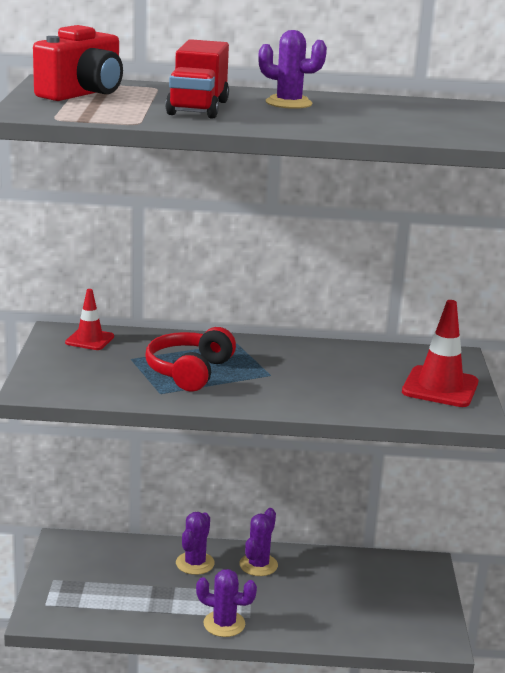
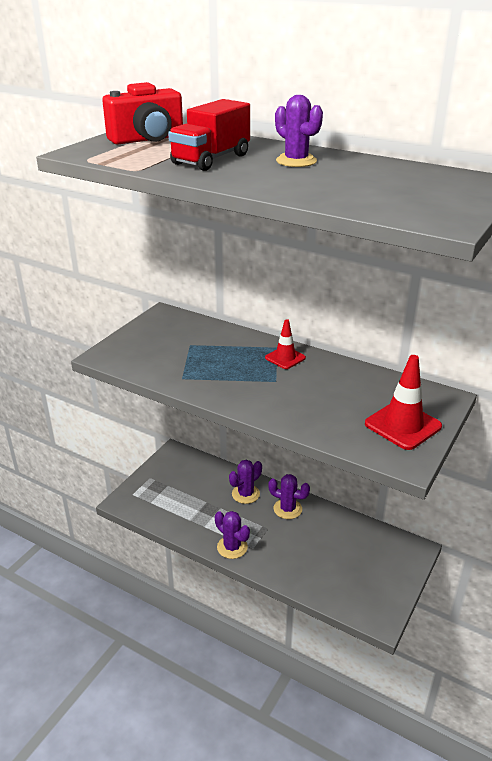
camera: 30 degrees right, 10 degrees up
red traffic cone [65,289,114,350] -> red traffic cone moved to [265,319,306,369]
red headphones [145,327,236,392] -> none
purple cactus [239,508,278,576] -> purple cactus turned 60 degrees clockwise [268,474,310,519]

